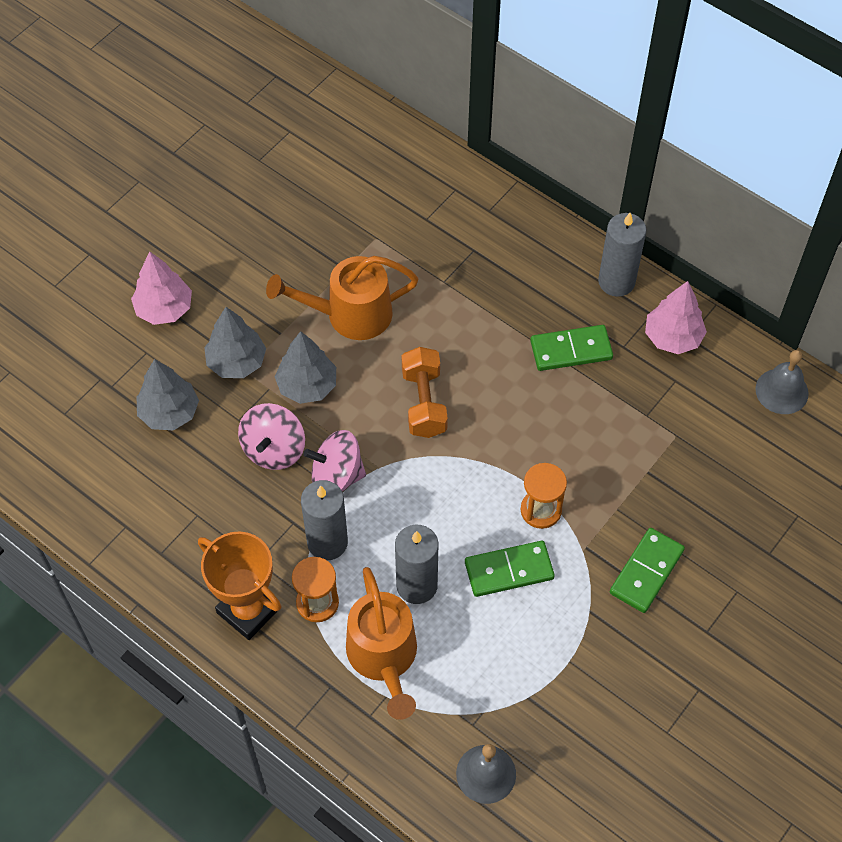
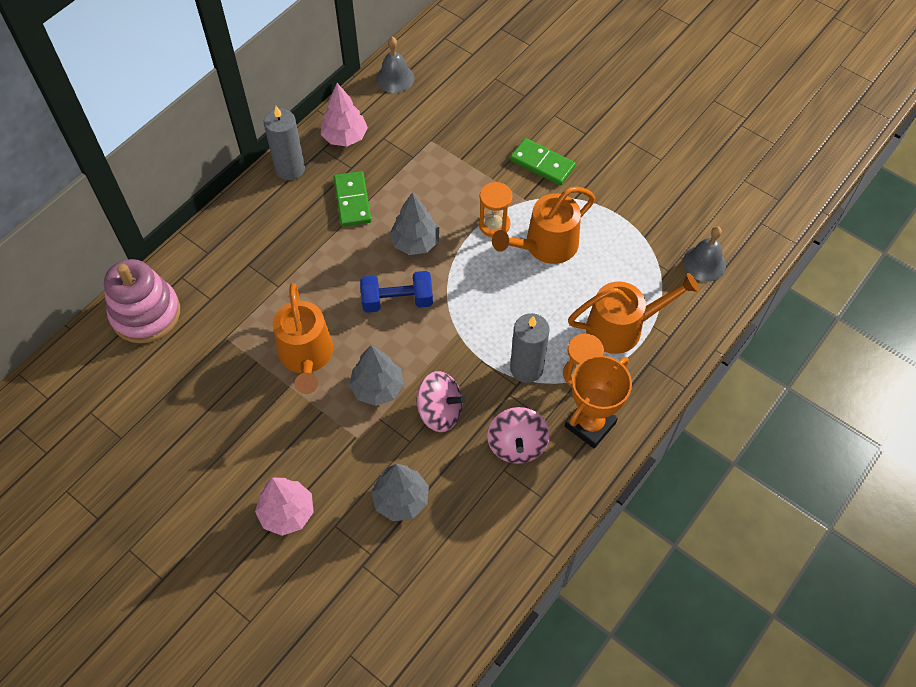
camera: 90 degrees left, 0 degrees up
grey tree [204,307,266,378] -> grey tree moved to [389,192,439,255]
pink spinning top [303,430,366,492] -> pink spinning top moved to [487,407,550,464]
grey candle [395,525,439,604] -> none
orange dumbbell [402,347,448,438] -> blue dumbbell [360,271,433,313]
green domino [465,541,555,597] -> orange watering can [492,187,595,264]
none -> pink stacking toy [104,259,180,343]

